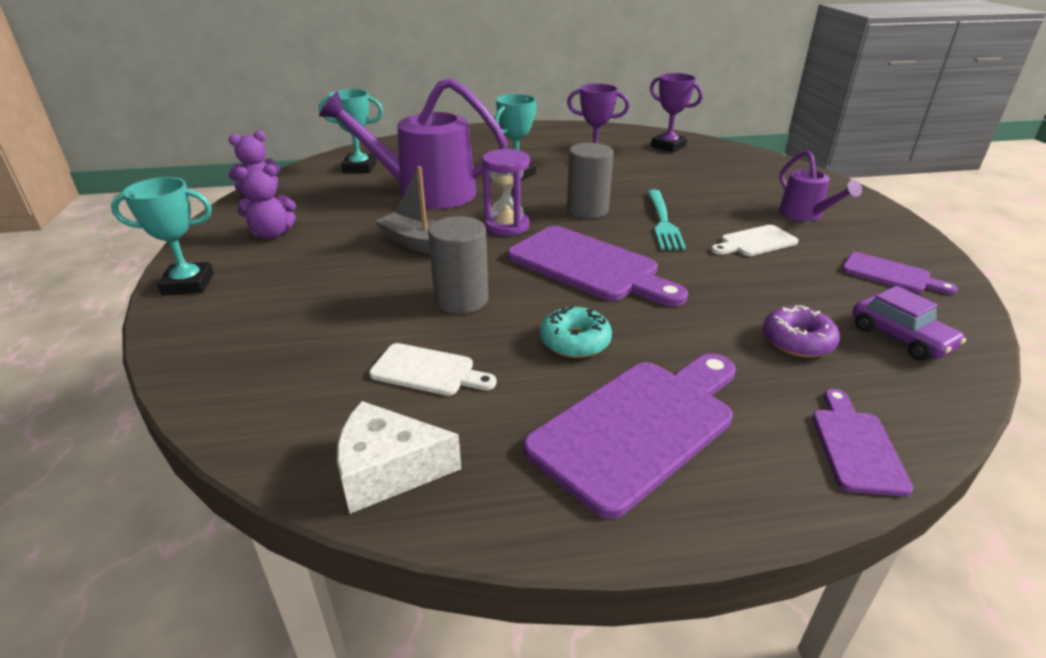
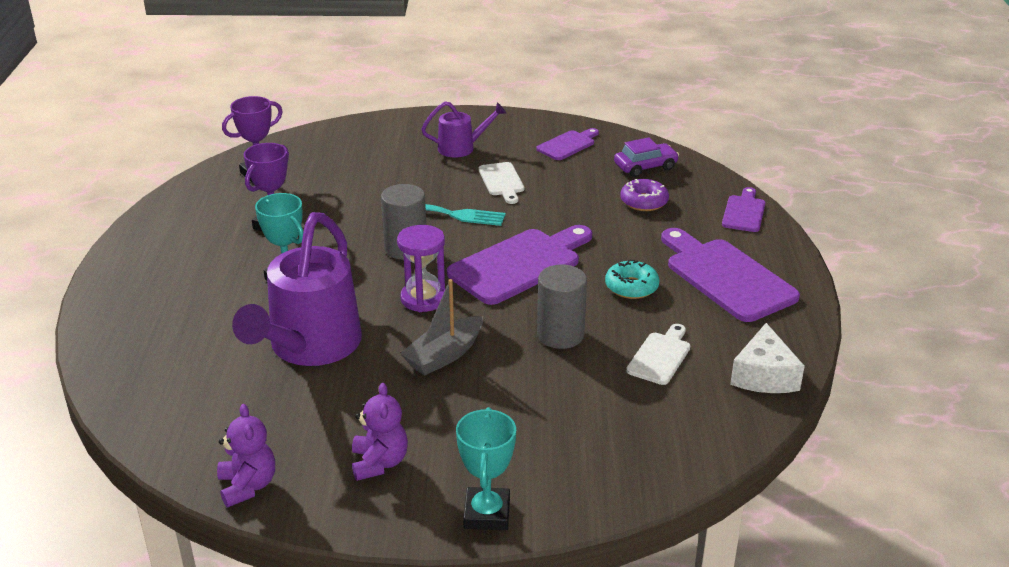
camera: 80 degrees left, 0 degrees up
turquoise trophy [319,89,383,173] -> none
purple cutting board [812,389,913,497] -> purple cutting board turned 90 degrees clockwise [722,187,765,232]

